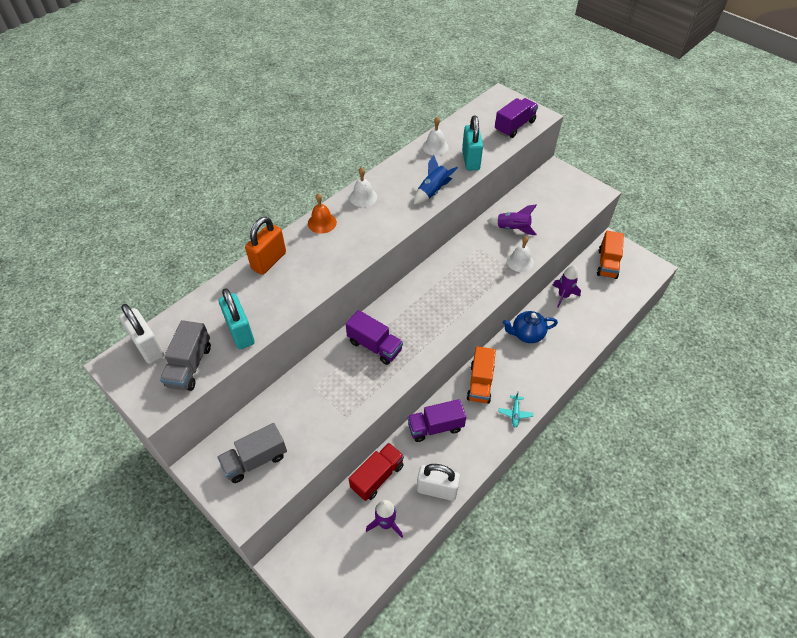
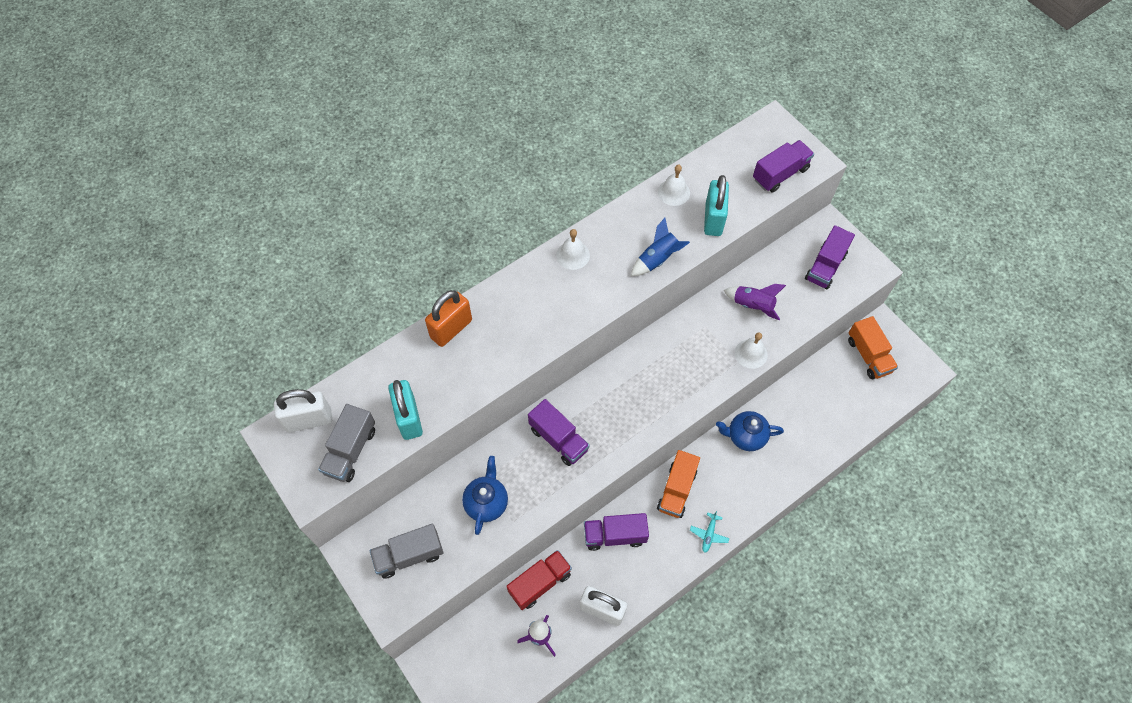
camera: 10 degrees right, 10 degrees up
white padlock [119,304,164,364] -> white padlock turned 75 degrees counterclockwise [274,389,332,432]
orange bell [308,193,337,234] -> none
purple rocket [552,265,581,308] -> none
orange truck [597,231,624,279] -> orange truck turned 45 degrees counterclockwise [848,316,898,379]
none -> blue teapot [462,456,508,535]
none -> purple truck [805,225,855,290]

